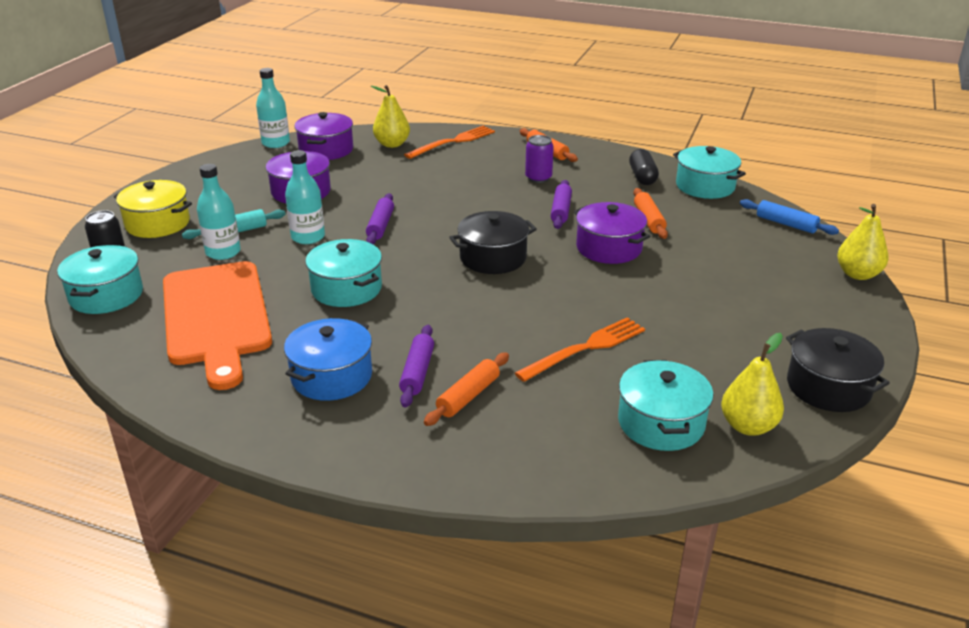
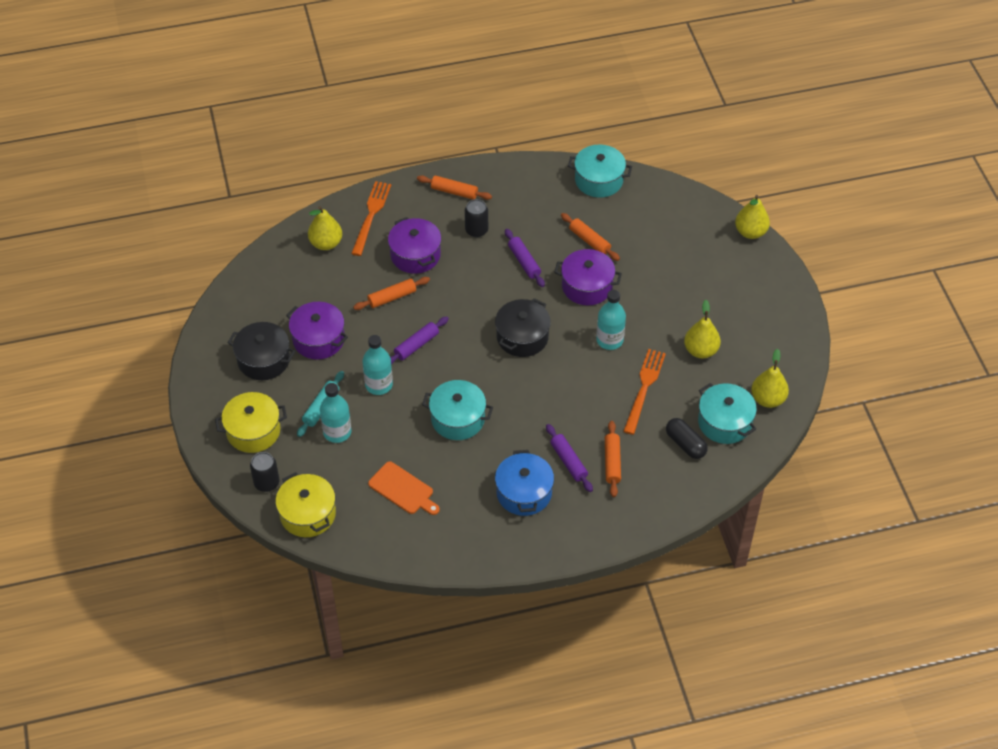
camera: 35 degrees left, 20 degrees up
turquoise pot [57,245,143,314] -> yellow pot [276,472,336,537]
orange cutting board [163,261,272,390] -> orange cutting board [368,461,440,515], size x0.49
turquoise bottle [256,68,290,148] -> turquoise bottle moved to [596,290,626,350]
purple pot [294,112,353,160] -> purple pot moved to [388,217,441,274]
purple rolling pin [366,193,394,245] -> purple rolling pin turned 75 degrees clockwise [390,316,449,365]
purple can [525,135,554,183] -> black can [465,199,488,238]
black capsule [629,149,659,185] -> black capsule moved to [666,418,708,459]
blue rolling pin [740,199,839,235] -> none
black pot [786,328,890,412] -> black pot moved to [227,322,295,380]
none -> orange rolling pin [353,277,430,310]
none -> yellow pear [684,300,721,358]

